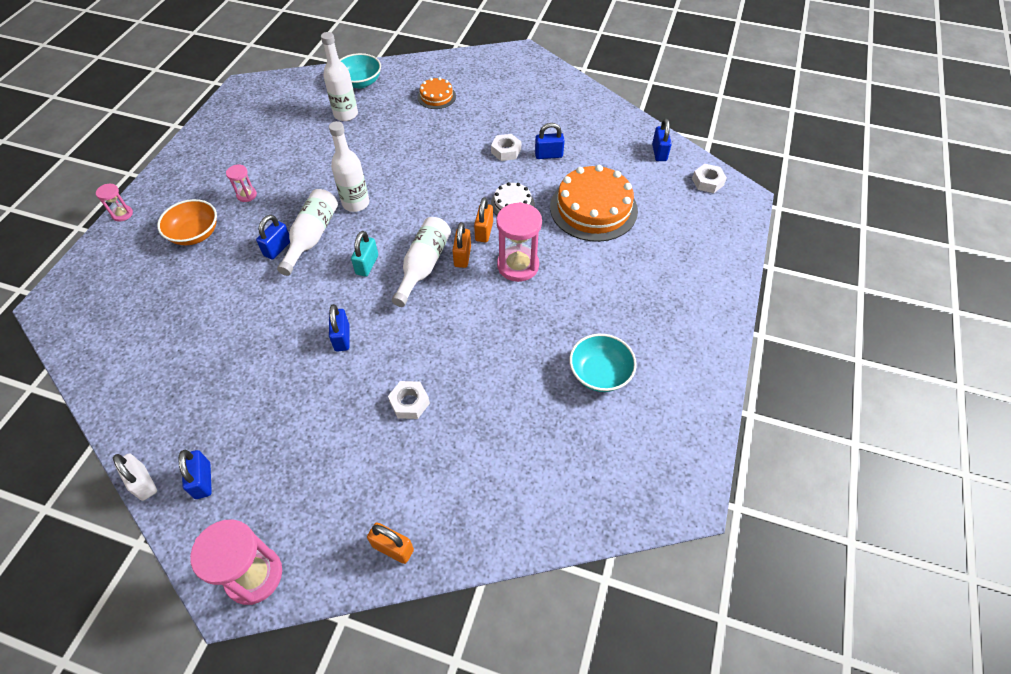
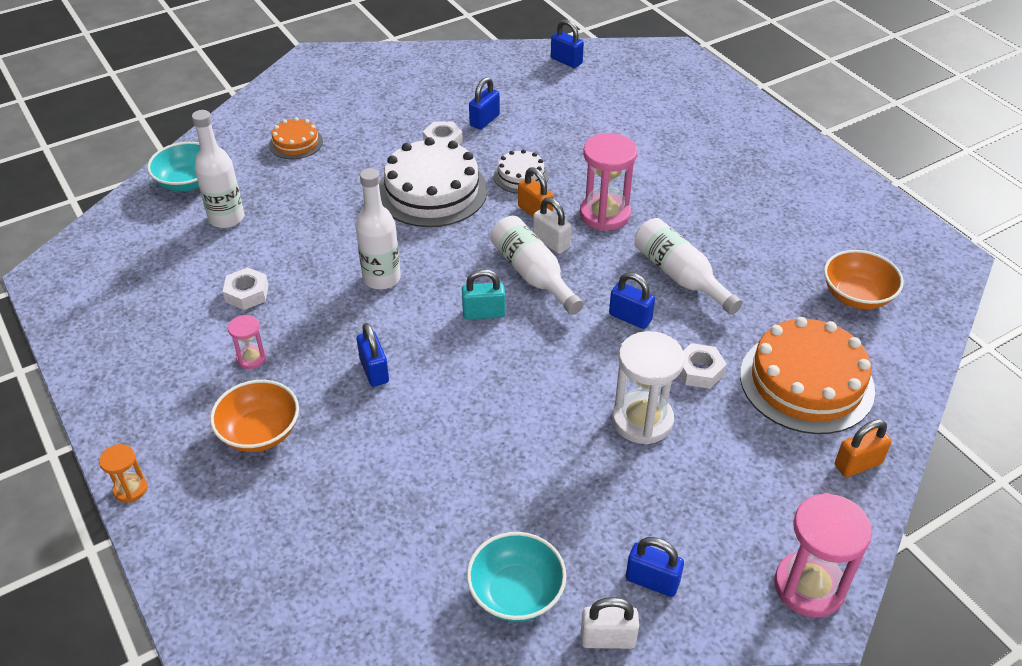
camera: 50 degrees left, 10 degrees down
pink hourglass [96,184,133,222] -> orange hourglass [99,444,147,503]
white bottle [277,189,338,276] -> white bottle moved to [634,218,742,315]
blue padlock [329,304,350,352] -> blue padlock moved to [609,272,655,329]
turquoise padlock [351,231,378,277] -> turquoise padlock turned 60 degrees counterclockwise [462,269,505,320]
orange padlock [452,222,471,268] -> white padlock [533,197,571,254]
orange cake [550,165,638,242] -> orange cake moved to [740,317,875,434]
turquoise bowl [569,334,637,392] -> turquoise bowl moved to [467,532,566,622]
white nut [692,164,727,193] -> white nut moved to [223,267,269,310]
none -> white cake [379,137,488,227]
none -> white hourglass [612,331,685,445]
none -> orange bowl [824,250,904,309]

